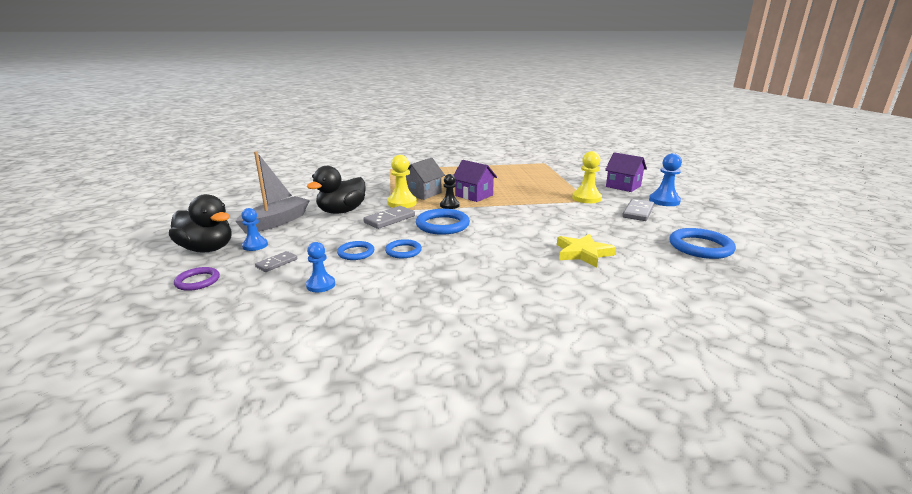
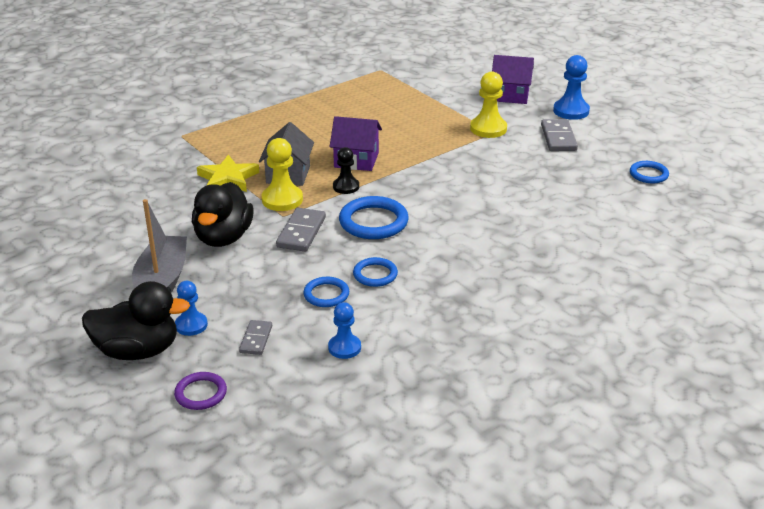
camera: 30 degrees left, 10 degrees up
yellow star [557,234,616,267] -> yellow star moved to [197,155,259,192]
blue ring [669,228,736,259] -> blue ring [630,161,669,184], size x0.60

